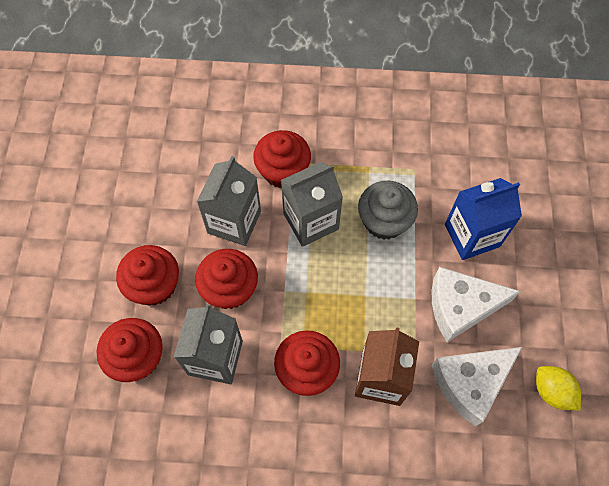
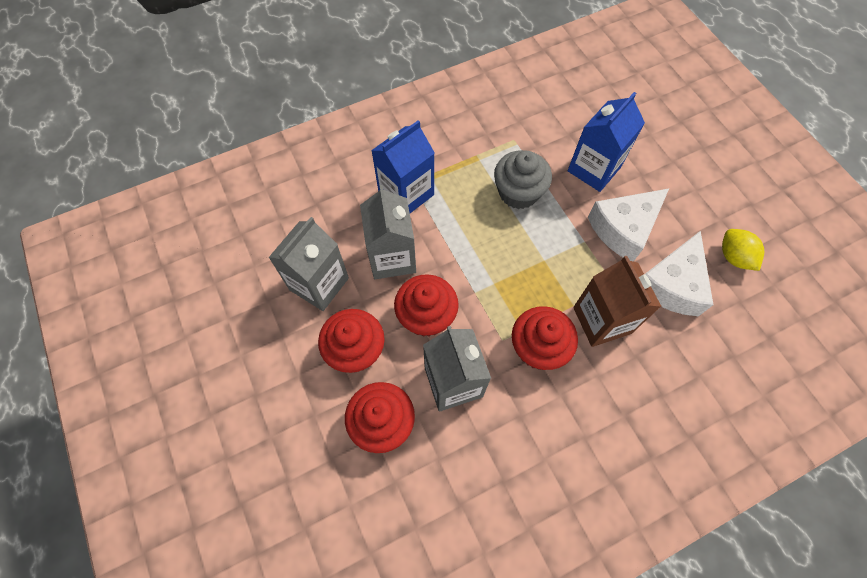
camera: 30 degrees left, 0 degrees up
red cupcake [253,130,311,188] -> blue carton [371,120,435,213]
grey carton [281,162,343,247] -> grey carton moved to [268,217,349,311]
yellow lemon [536,366,581,411] -> yellow lemon turned 45 degrees clockwise [722,229,764,271]

